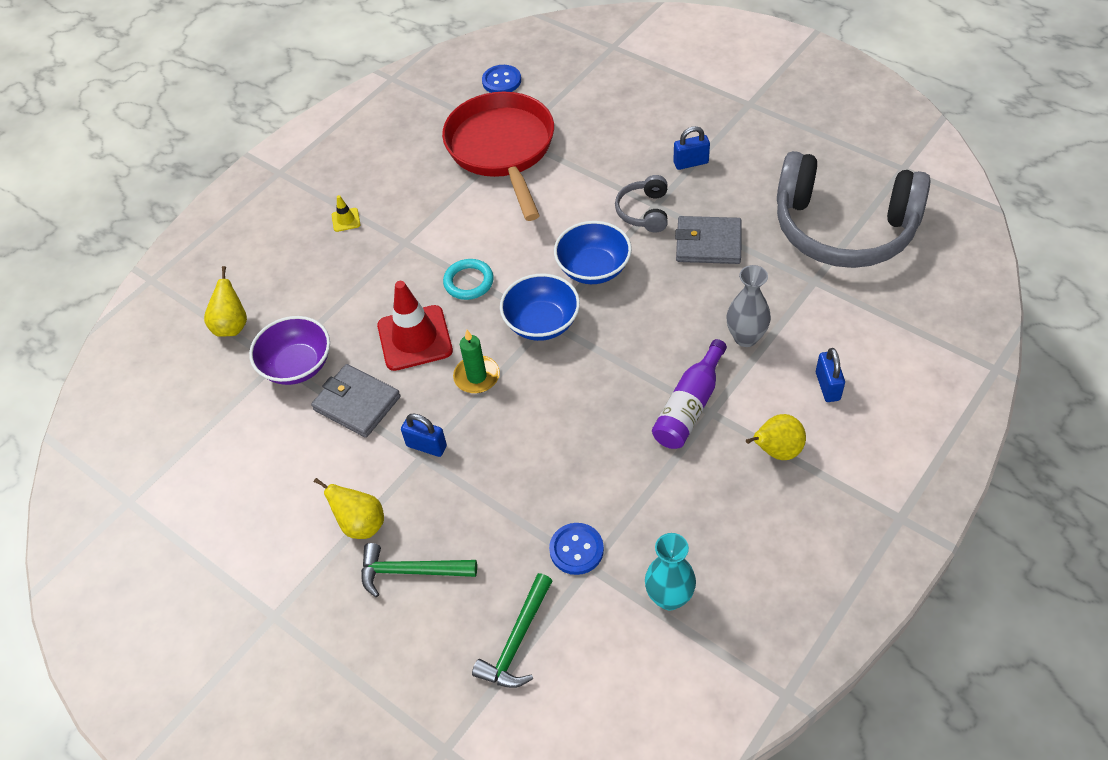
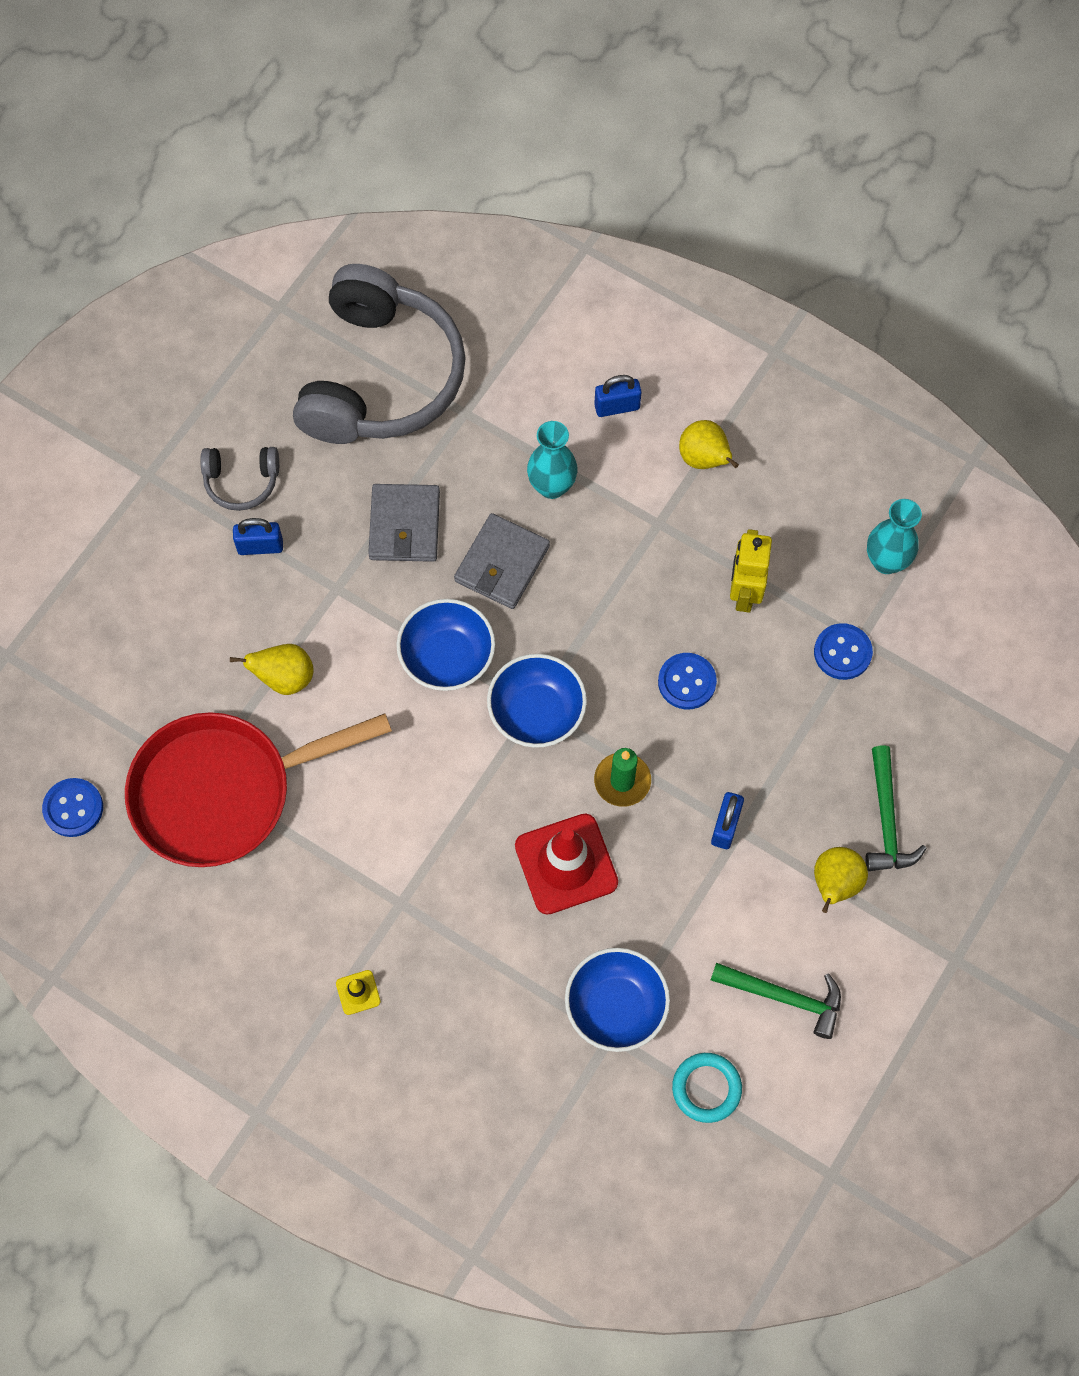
camera: 100 degrees left, 15 degrees up
yellow pear [204,266,247,337] -> yellow pear moved to [230,644,314,695]
purple bowl [249,316,330,385] -> blue bowl [565,948,670,1052]
grey wallet [311,364,401,438] -> grey wallet moved to [454,513,550,609]
turquoise ring [443,259,494,300] -> turquoise ring moved to [672,1053,742,1123]
green hammer [472,573,552,688] -> green hammer moved to [711,963,841,1039]
grey headphones [615,175,668,233] -> grey headphones moved to [200,447,279,511]
purple bottle [652,339,727,449] -> none
blue padlock [673,126,710,170] -> blue padlock turned 75 degrees counterclockwise [233,518,283,555]
grey vase [727,265,771,347] -> turquoise vase [527,421,578,499]
none -> blue button [658,653,717,710]
none -> yellow robot [730,529,772,613]

